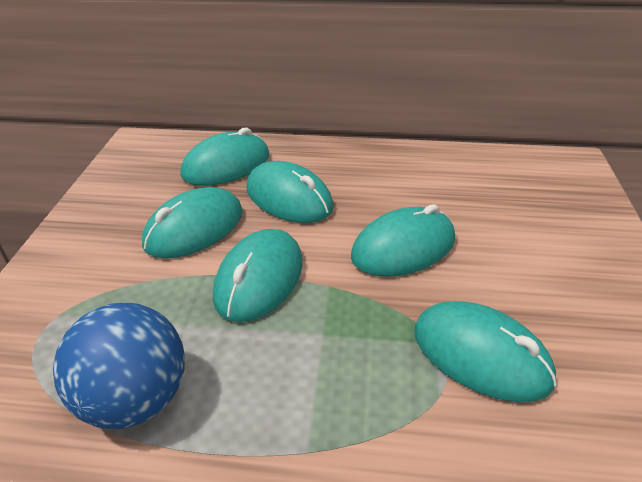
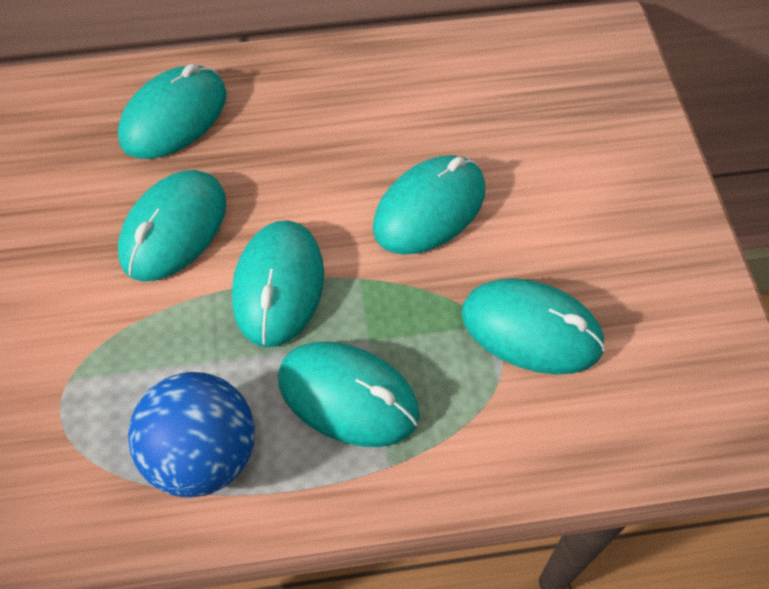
camera: 15 degrees left, 20 degrees up
turquoise mouse [246,161,334,223] -> turquoise mouse moved to [278,342,420,447]

